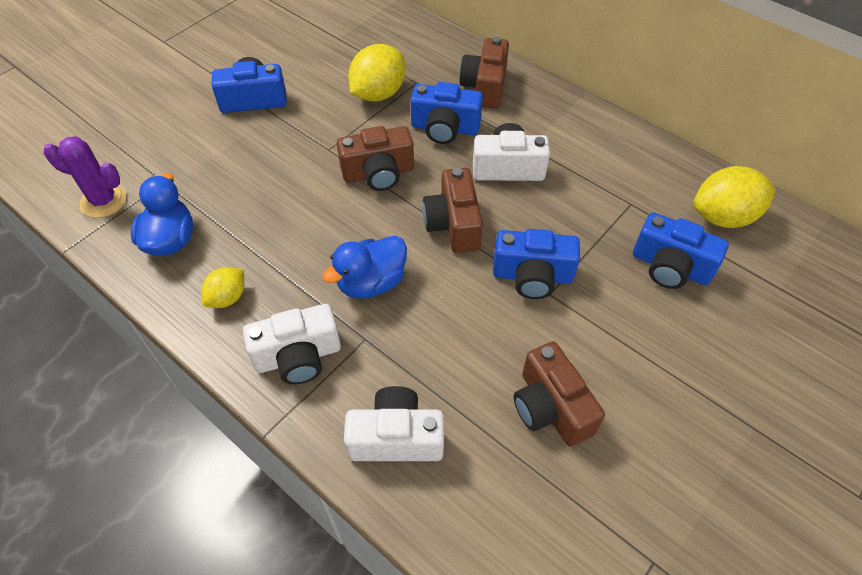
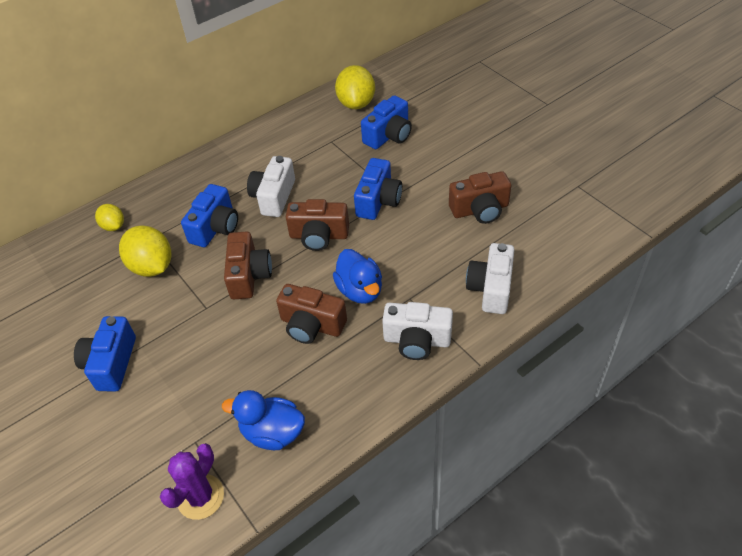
camera: 75 degrees left, 5 degrees down
yellow lemon [201,267,244,308] -> yellow lemon moved to [95,204,124,231]
white camera [243,304,341,385] -> white camera turned 105 degrees clockwise [382,302,453,360]
brown camera [459,37,509,109] -> brown camera moved to [276,284,347,344]

